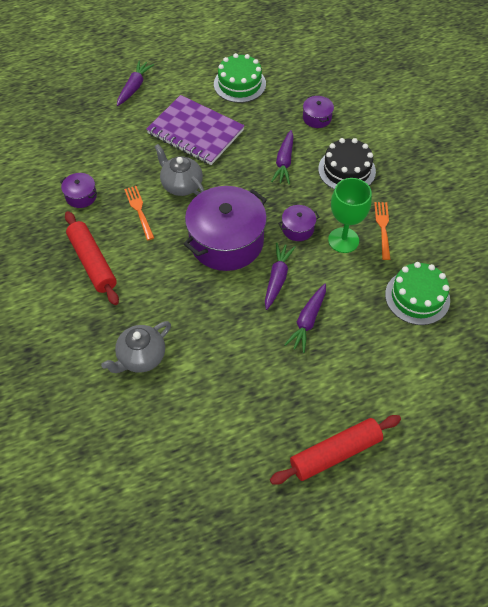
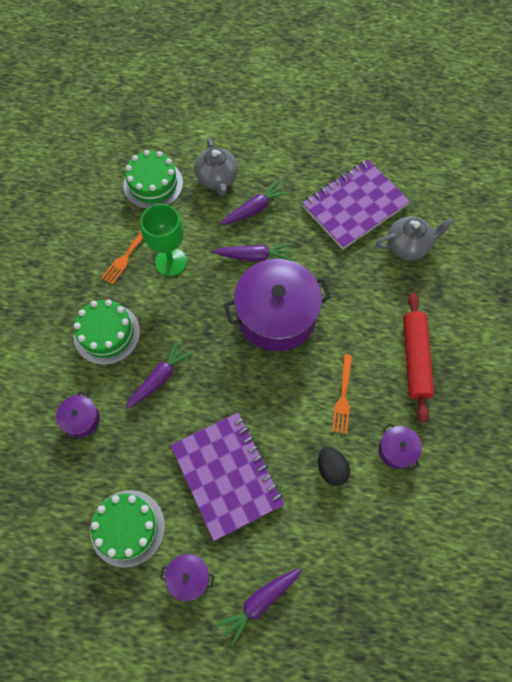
camera: 150 degrees left, 10 degrees up
grey teapot [154,144,205,196] -> grey teapot moved to [194,137,238,196]
purple carrot [265,243,295,310] -> purple carrot turned 135 degrees counterclockwise [213,243,293,261]
red rolling pin [270,415,401,485] -> none
purple pot [278,205,320,241] -> purple pot moved to [160,554,214,601]
black cake [318,138,376,190] -> green cake [74,300,140,365]
none -> purple notebook [302,160,410,250]
none -> black egg [318,447,350,486]

